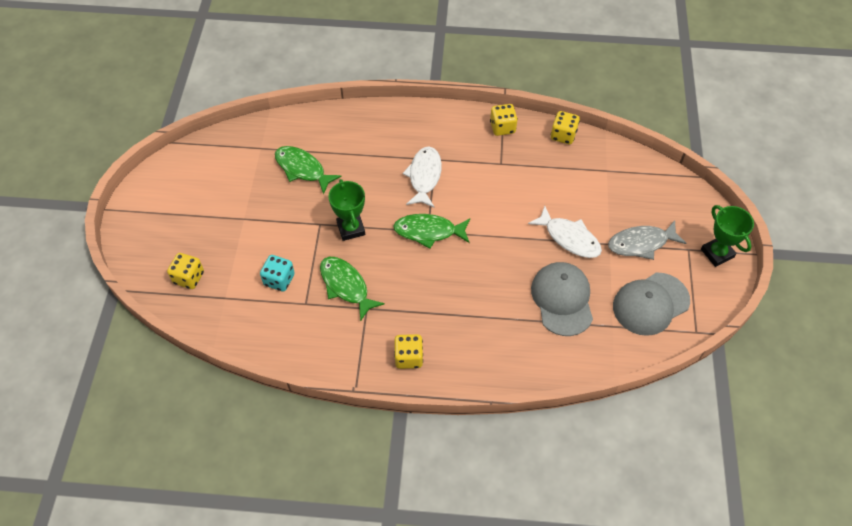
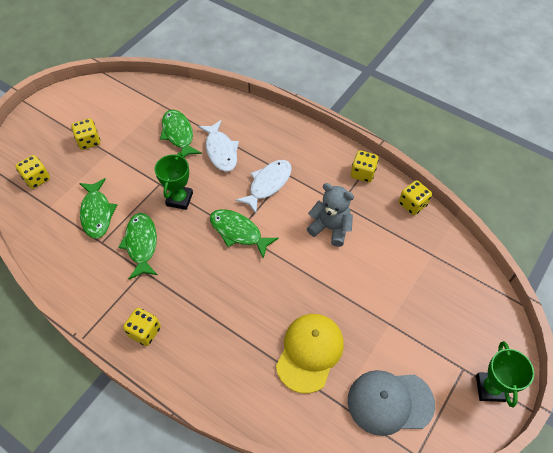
camera: 30 degrees right, 0 degrees up
turquoise dice [260,255,295,292] -> green fish [79,178,117,239]
white fish [528,206,602,258] -> white fish moved to [198,120,239,172]
grey cap [531,262,593,336] -> yellow cap [276,314,344,393]
grey fish [608,220,687,260] -> none
none -> yellow dice [71,118,100,150]
none -> grey teddy bear [307,183,354,247]

